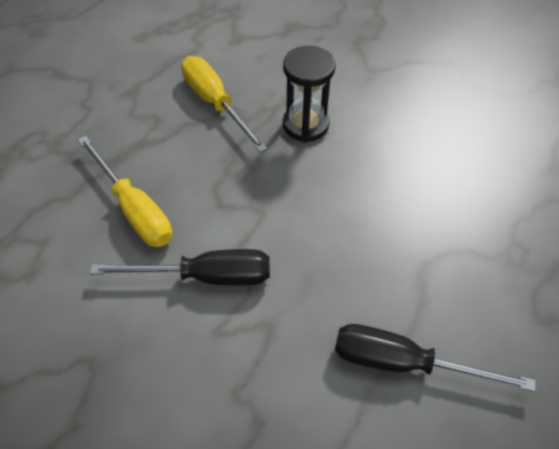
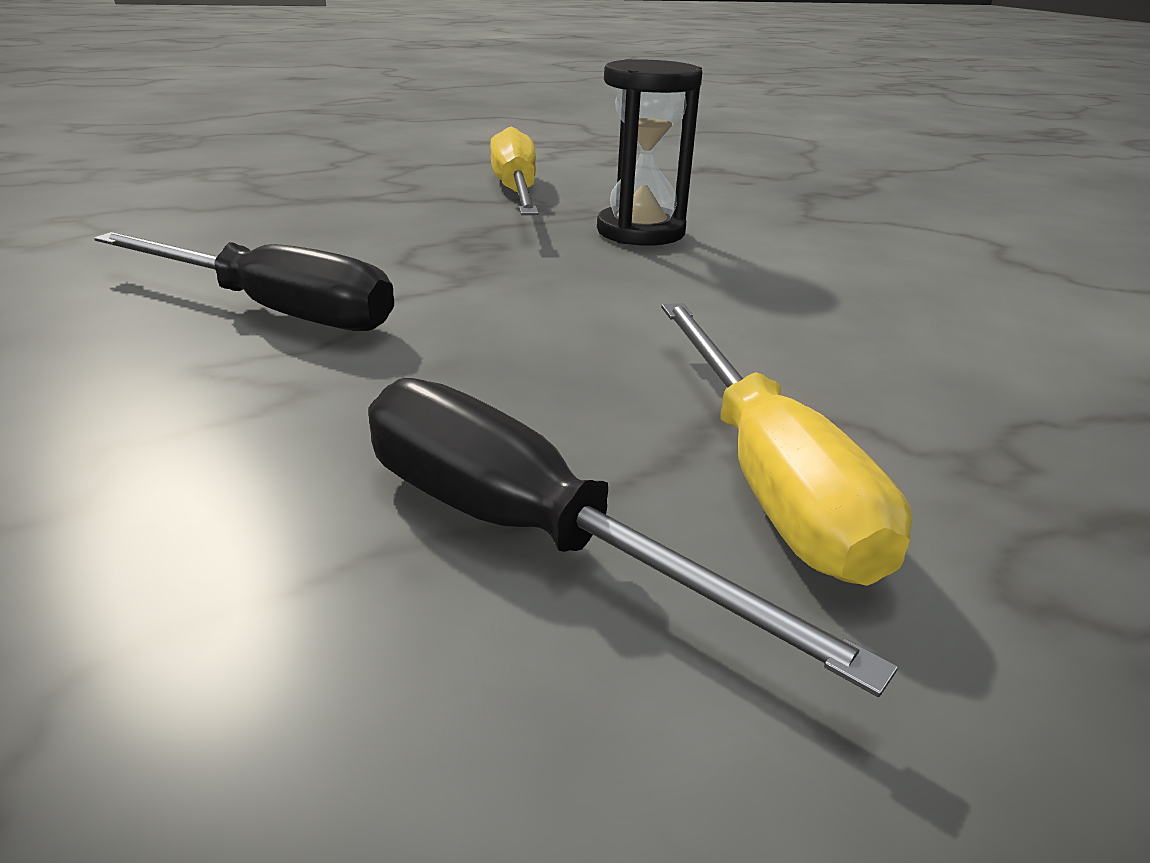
camera: 25 degrees right, 25 degrees down
yellow screwdriver [78,136,172,247] -> yellow screwdriver moved to [661,303,912,586]

